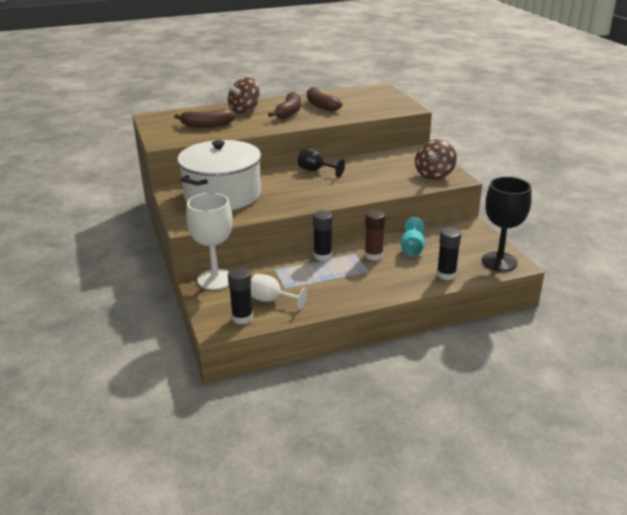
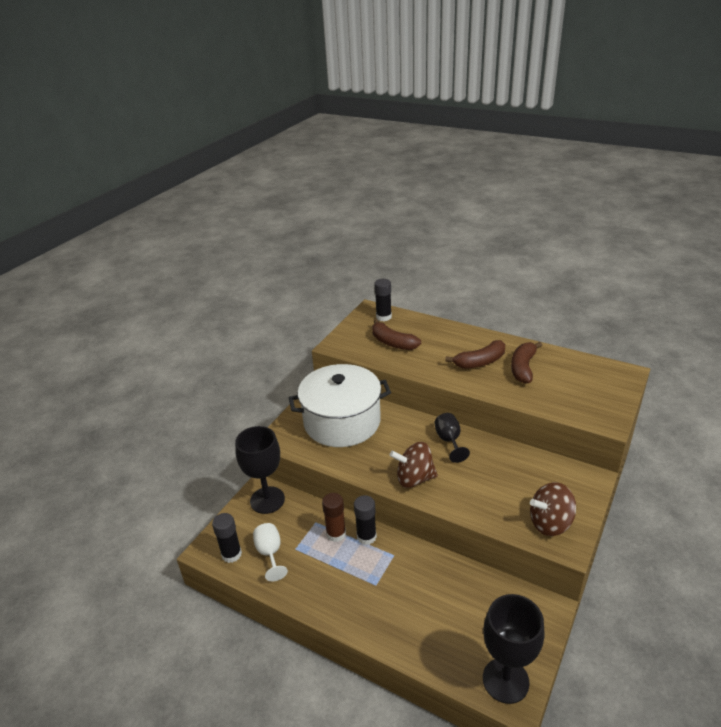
camera: 50 degrees right, 5 degrees up
white goblet [186,193,233,290] -> black goblet [235,426,285,514]
brown spinning top [228,77,260,114] -> brown spinning top moved to [390,442,438,488]
brown glue stick [365,210,385,261] -> brown glue stick moved to [322,493,346,542]
turquoise goblet [401,217,425,257] -> none
black glue stick [437,227,461,280] -> black glue stick moved to [374,279,392,321]

